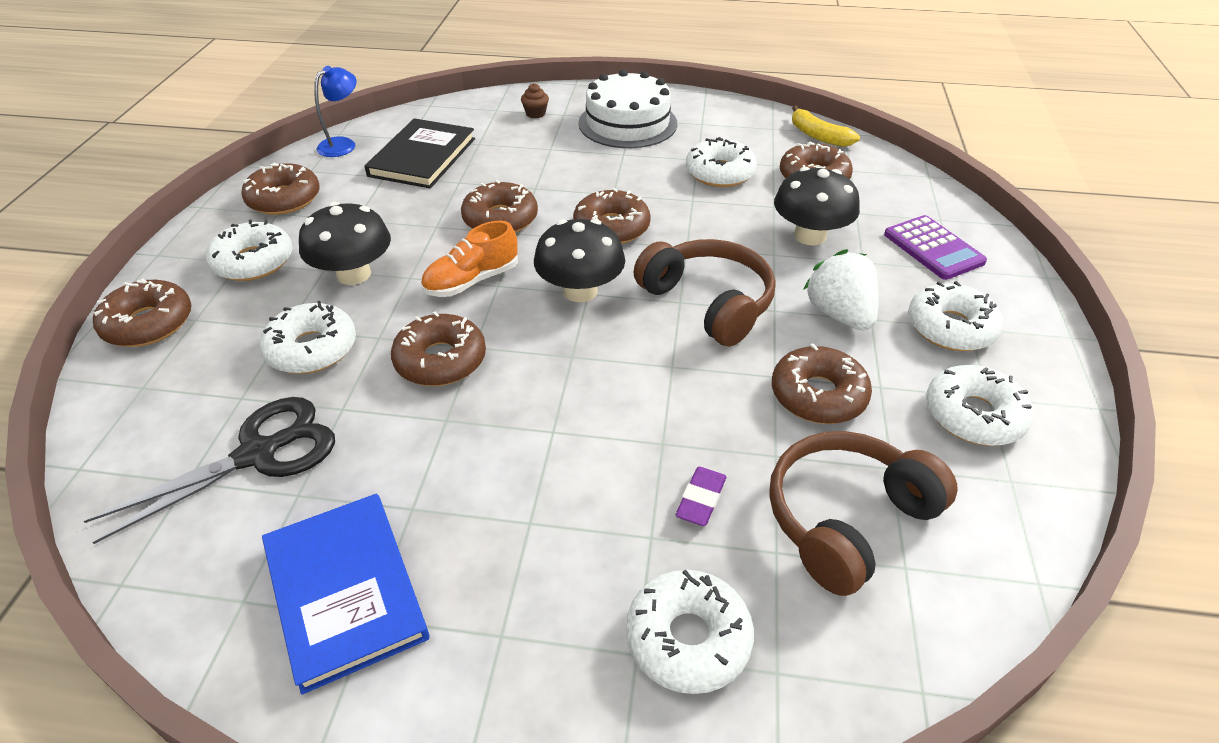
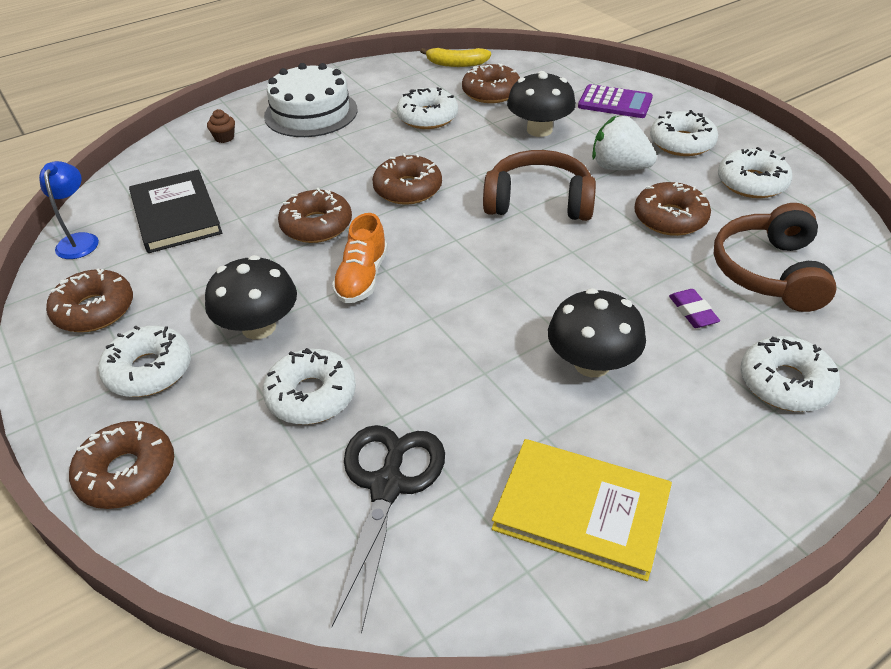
camera: 40 degrees left, 0 degrees up
blue book [262,494,430,695] -> yellow book [492,439,672,581]
brown donut [391,311,486,386] -> none
black mushroom [534,219,625,302] -> black mushroom moved to [548,288,646,377]

